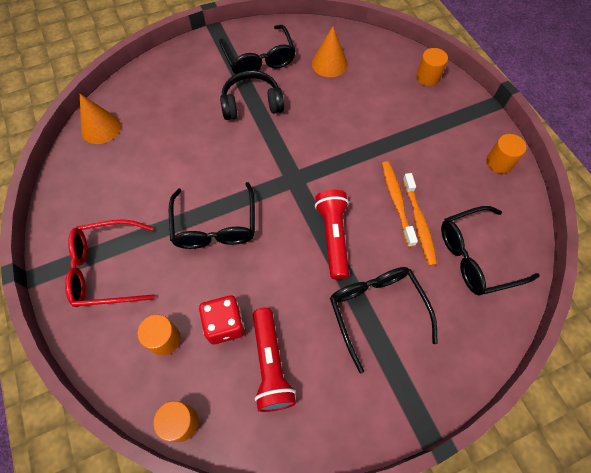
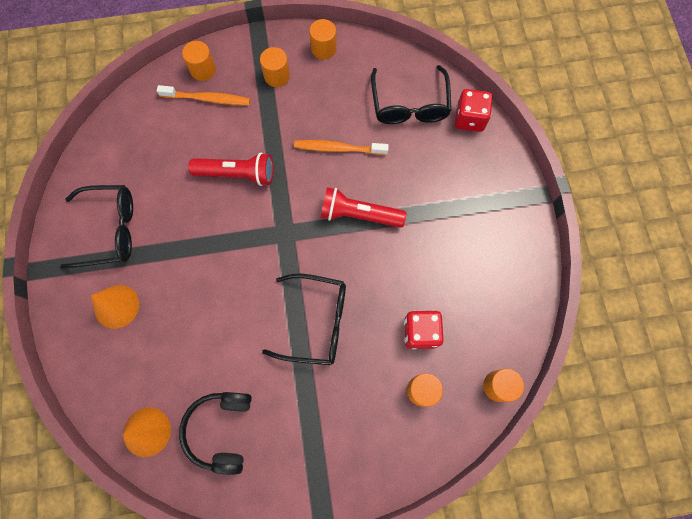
camera: 75 degrees left, 10 degrees up
red glasses [65,219,155,307] -> none
black headphones [220,70,284,120] -> black headphones moved to [179,392,252,475]
red flashlight [253,308,296,412] -> red flashlight moved to [188,153,273,186]
orange cone [312,26,348,77] -> orange cone moved to [91,285,139,329]
black glasses [330,267,438,374] -> none
orange toothbrush [403,173,437,266] -> orange toothbrush moved to [157,85,250,105]
none -> orange cylinder [260,47,290,87]
none -> red dice [455,89,493,132]

